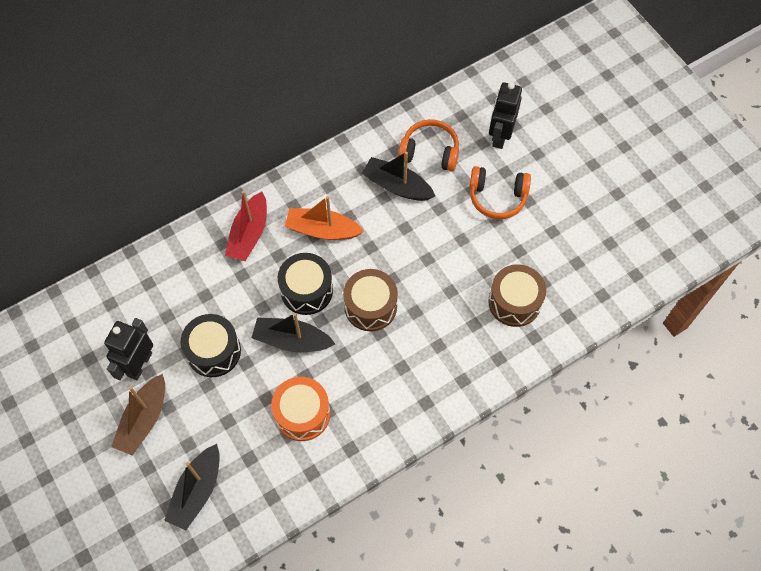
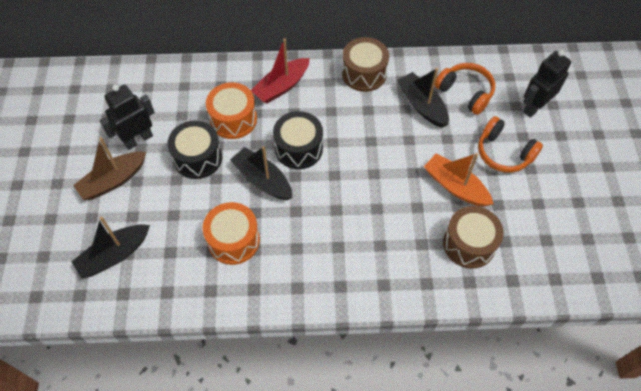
camera: 30 degrees right, 5 degrees down
orange boat [284,196,364,240] -> orange boat moved to [424,153,494,207]
brown drum [343,269,398,331] -> brown drum moved to [342,37,389,92]
none -> orange drum [206,82,257,139]

